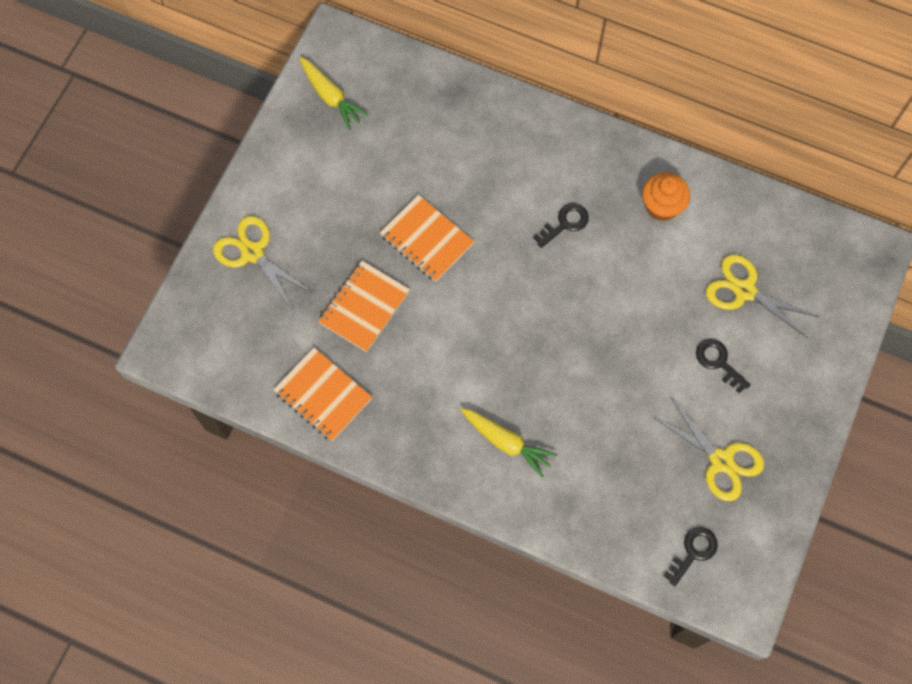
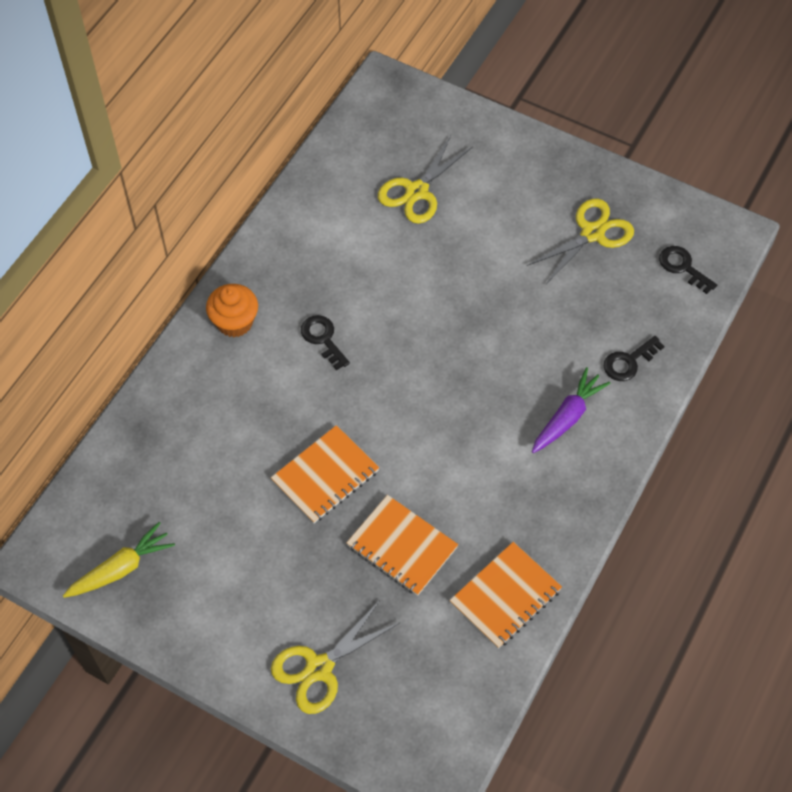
camera: 85 degrees left, 10 degrees down
yellow carrot [461,408,557,478] -> purple carrot [532,367,611,453]
orange cupcake [642,172,690,221] -> orange cupcake moved to [206,284,258,337]
black key [696,339,751,394] -> black key moved to [604,336,664,381]

